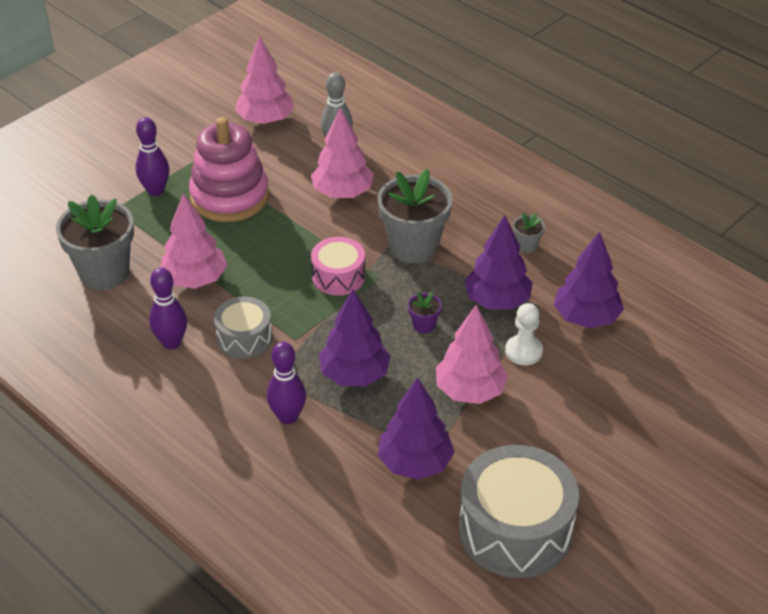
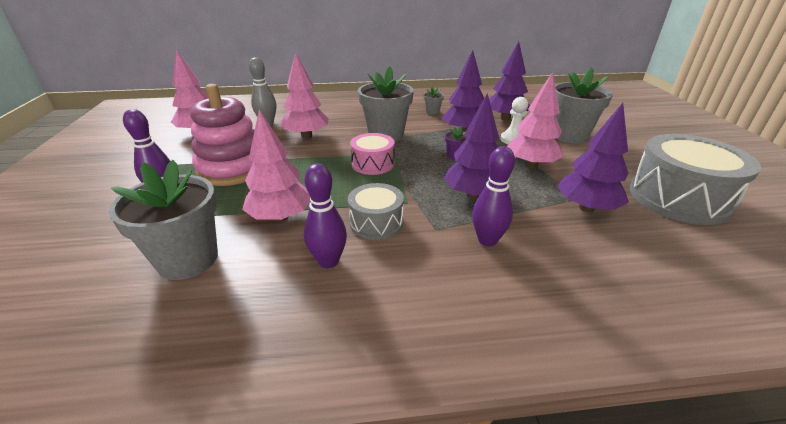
camera: 50 degrees left, 10 degrees down
none -> grey flower pot [555,67,613,143]

